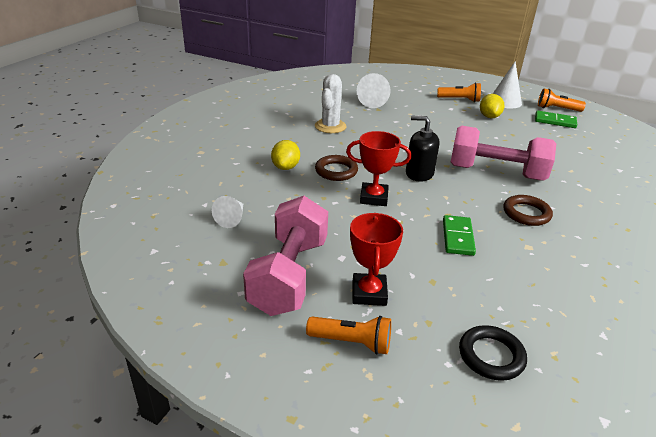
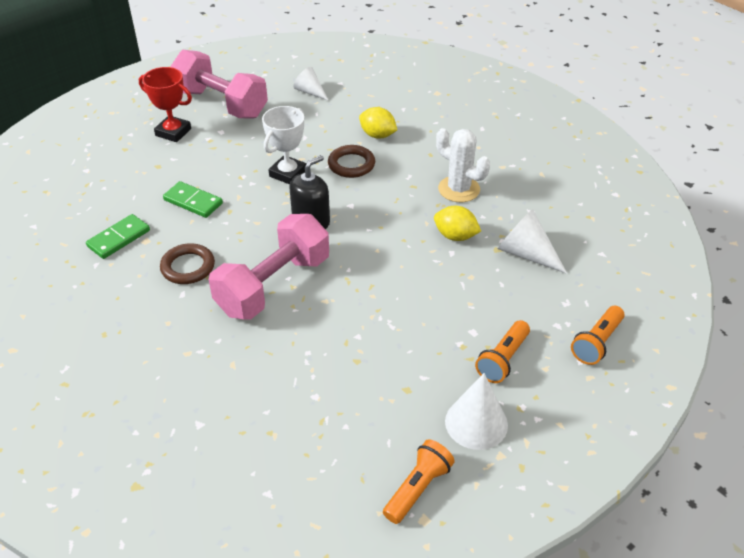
camera: 115 degrees right, 10 degrees up
orange flashlight [306,316,391,355] -> orange flashlight moved to [571,306,624,365]
red trophy [346,131,411,206] -> white trophy [262,106,306,184]
black ring [459,325,527,381] -> none
yellow lemon [480,94,504,118] -> yellow lemon moved to [434,206,481,241]
green domino [535,111,577,128] -> green domino moved to [86,214,150,259]

